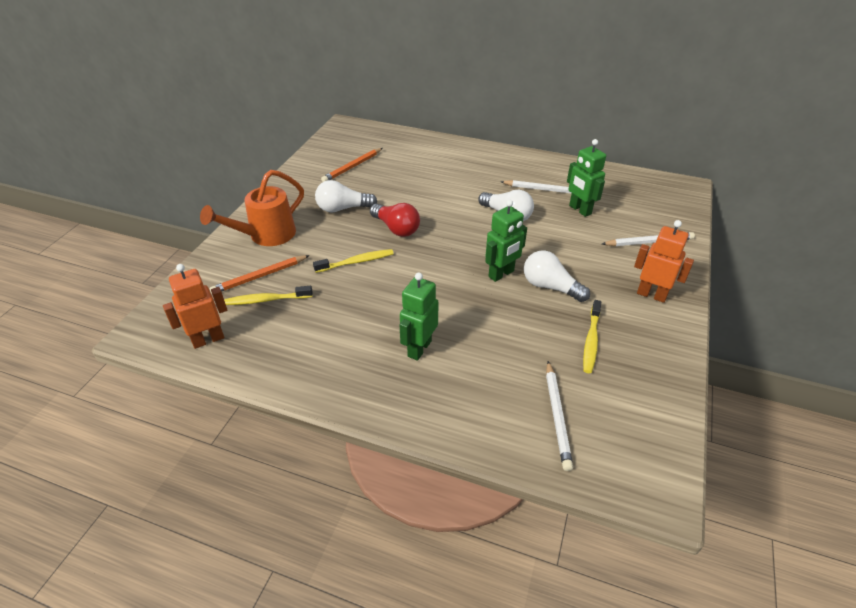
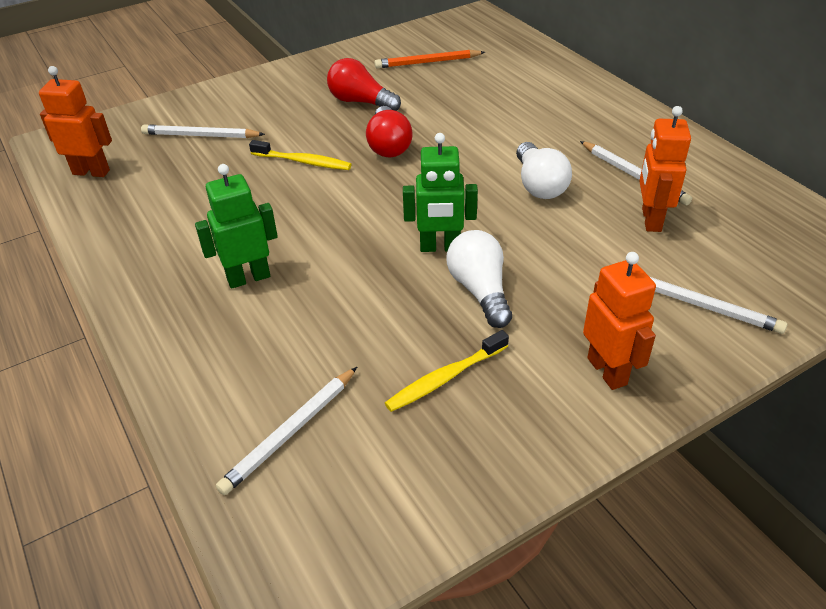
camera: 40 degrees right, 0 degrees up
orange watering can [200,170,304,246] -> none
orange pencil [210,255,310,294] -> white pencil [141,124,265,138]
yellow toothbrush [224,286,312,305] -> none
white light bulb [315,180,377,213] -> red light bulb [327,58,401,111]
green robot [567,139,606,217] -> orange robot [639,106,691,232]

